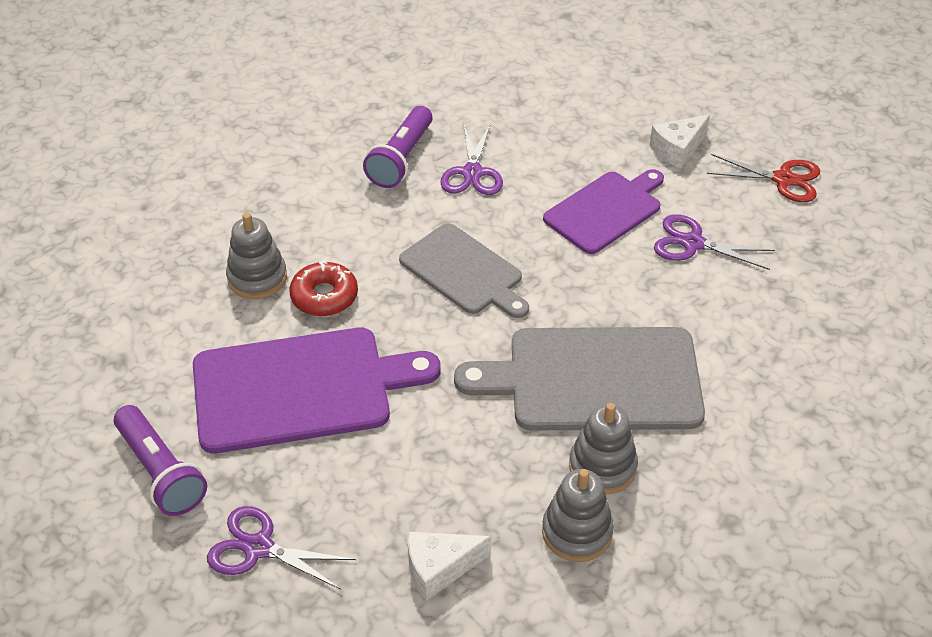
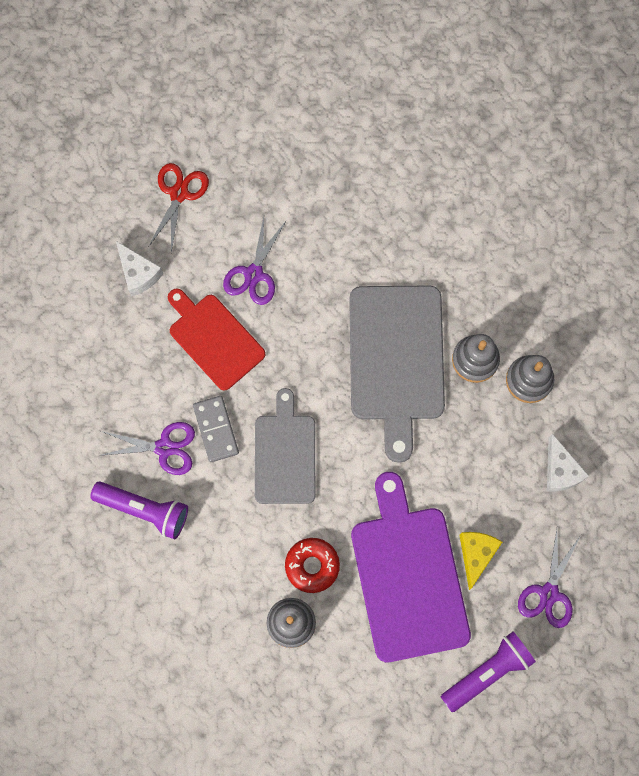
camera: 90 degrees left, 30 degrees up
grey cutting board [399,223,529,318] -> grey cutting board turned 45 degrees counterclockwise [255,388,315,504]
purple cutting board [543,169,664,254] -> red cutting board [168,289,265,391]
none -> grey domino [193,396,239,462]
none -> yellow cheese [460,532,502,590]

